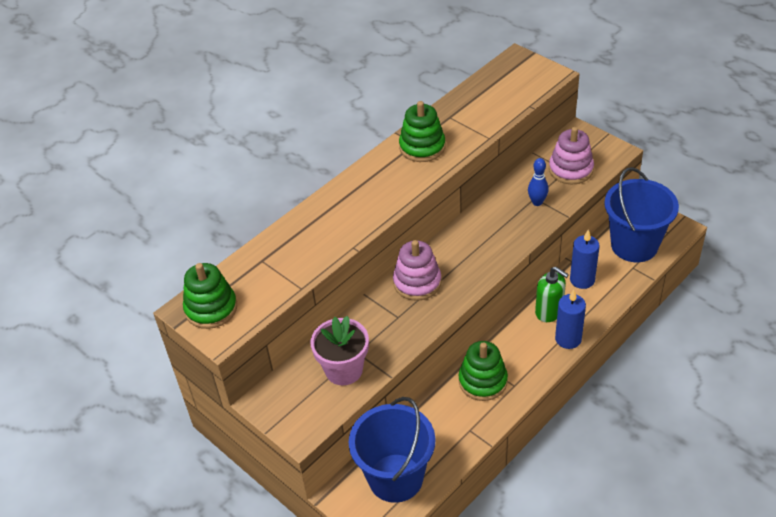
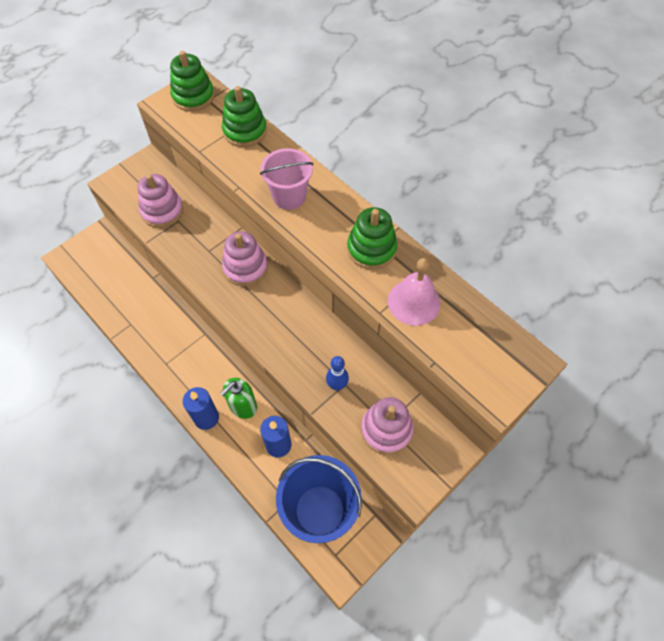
camera: 90 degrees right, 15 degrees up
pink flower pot [311,316,369,386] -> pink stacking toy [137,174,183,228]
blue bucket [348,397,435,503] -> none
green stacking toy [459,341,508,401] -> green stacking toy moved to [222,86,267,147]
none -> pink bucket [260,148,313,210]
none -> pink bell [388,258,440,326]

